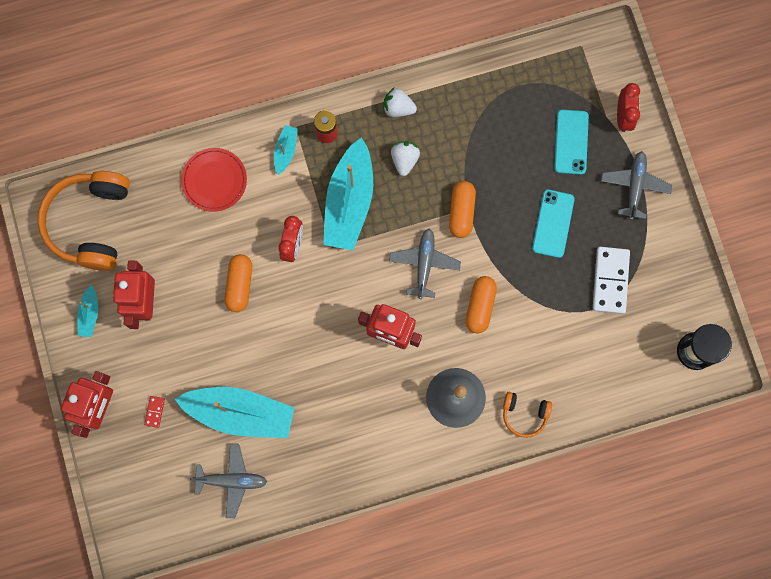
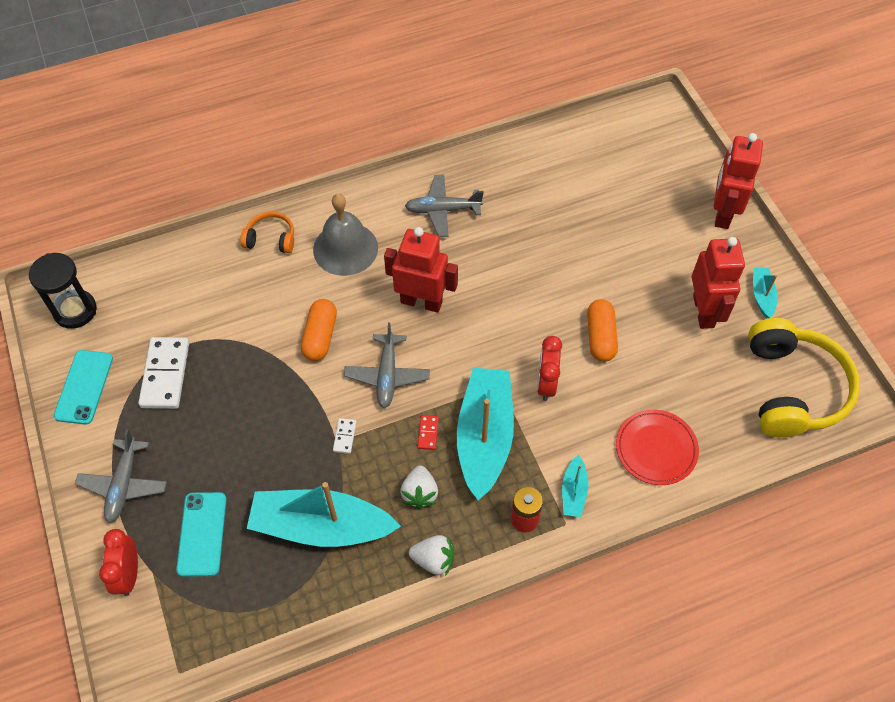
camera: 175 degrees right, 20 degrees down
orange headphones [37,171,130,271] -> yellow headphones [748,318,860,438]
red domino [144,396,165,428] -> red domino moved to [418,415,439,450]
turquoise boat [175,387,294,438] -> turquoise boat moved to [247,482,401,547]
grey plane [190,443,267,518] -> grey plane moved to [405,175,484,237]
orange capsule [449,181,476,238] -> white domino [333,418,356,454]
turquoise phone [532,190,575,258] -> turquoise phone moved to [54,350,113,425]

